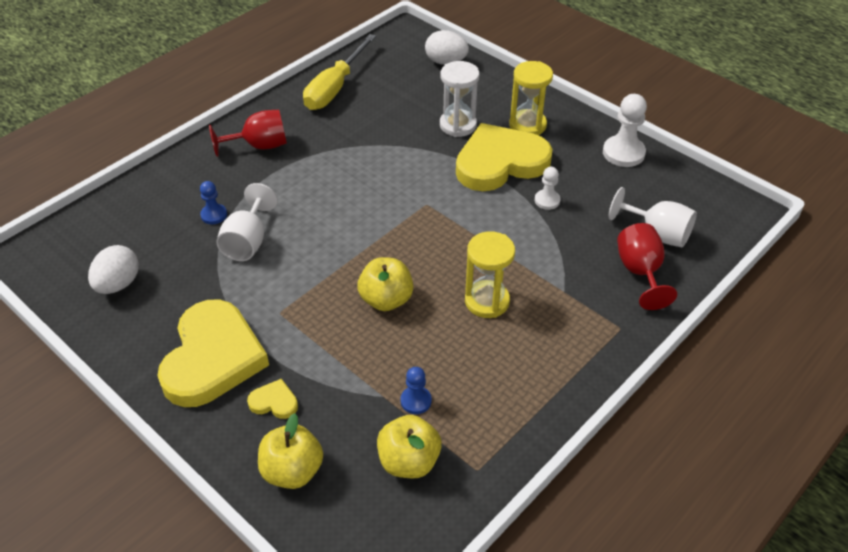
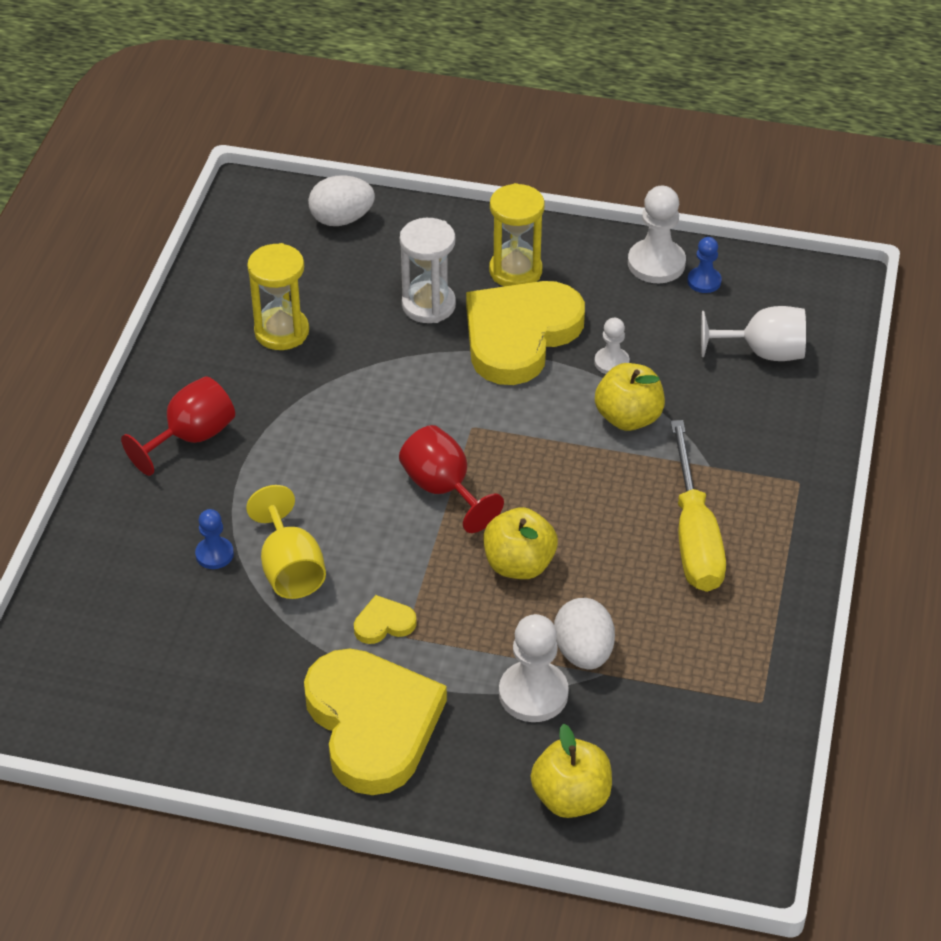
camera: 30 degrees left, 0 degrees up
white egg [88,245,139,294] -> white egg moved to [554,598,615,670]
white goblet [216,183,278,261] -> yellow goblet [246,485,326,599]
yellow heart [247,379,298,419] -> yellow heart moved to [354,595,417,644]
yellow screwdriver [303,34,376,110] -> yellow screwdriver moved to [671,420,726,592]
yellow apple [377,415,442,478] -> yellow apple moved to [595,363,665,431]
blue pawn [400,367,432,414] -> blue pawn moved to [688,237,722,293]
yellow hourglass [465,231,515,318] -> yellow hourglass moved to [247,243,309,350]
red goblet [617,223,677,310] -> red goblet moved to [399,425,504,533]
none -> white pawn [499,614,569,722]

